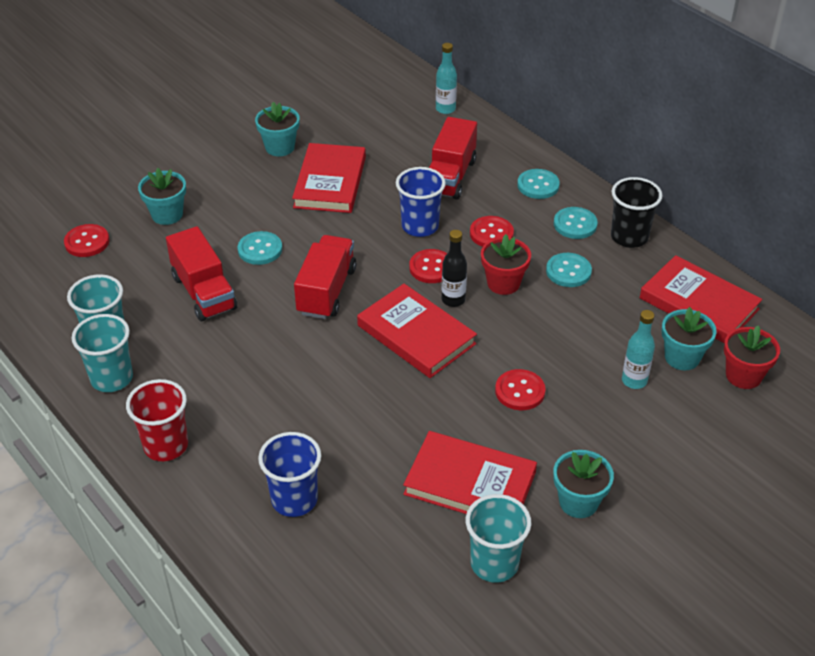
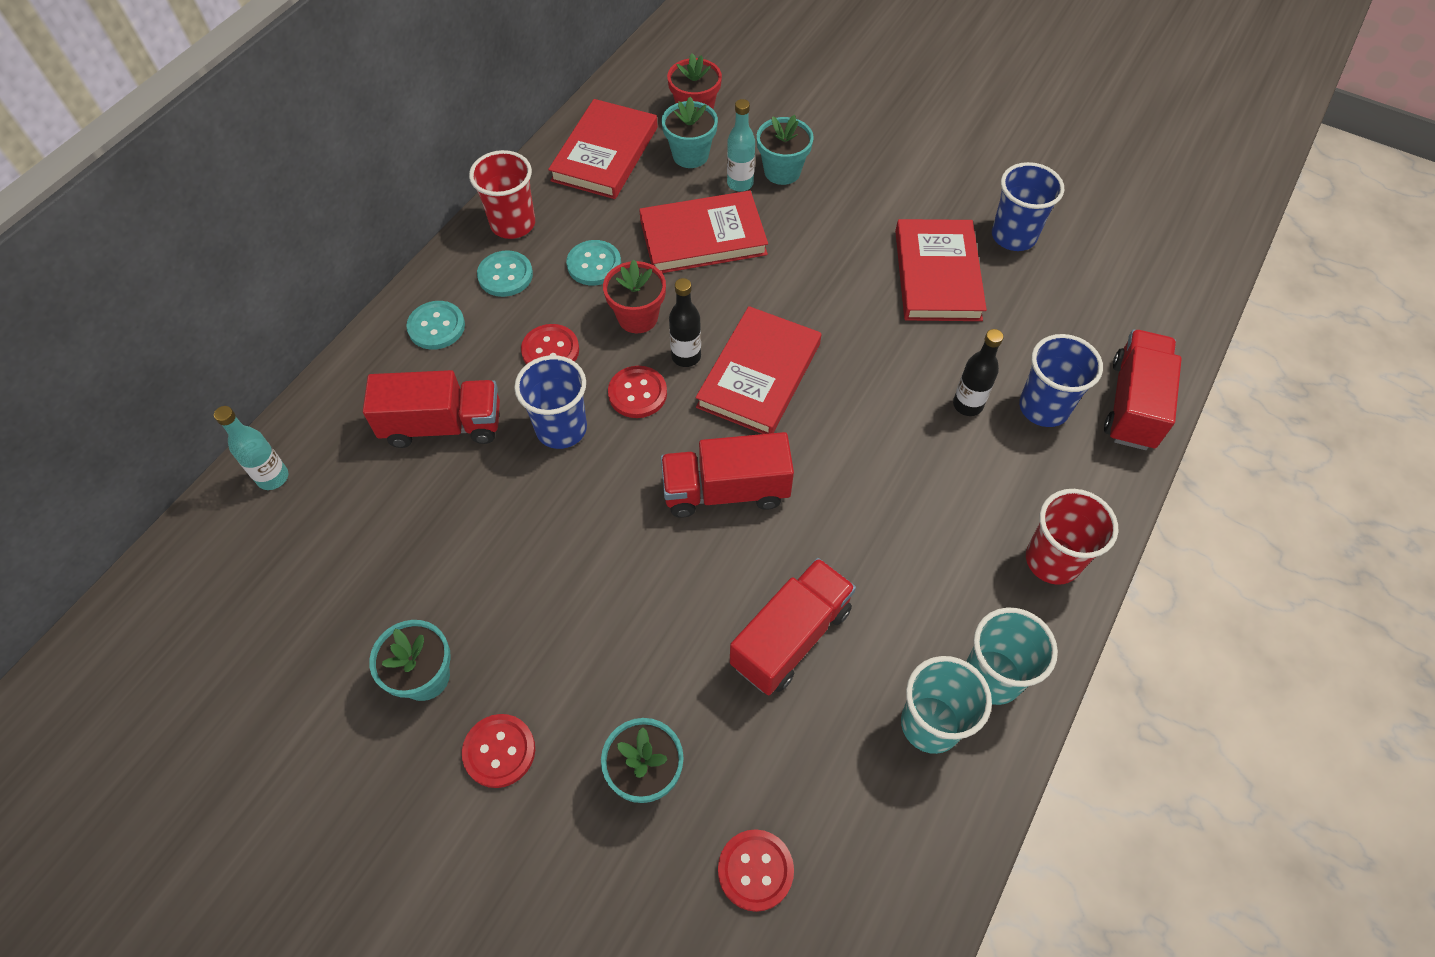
camera: 110 degrees left, 15 degrees up
turquoise button [238,231,282,265] -> none
red book [292,143,366,213] -> red book moved to [639,191,768,273]
turquoise cup [466,494,531,583] -> blue cup [992,162,1064,251]
red button [495,369,546,410] -> red button moved to [462,714,535,788]
turquoise flower pot [553,450,614,518] -> turquoise flower pot moved to [757,115,814,185]
black cup [611,177,663,248] -> red cup [469,150,535,239]
none -> black bottle [953,329,1004,416]
none -> red truck [1104,330,1182,450]

